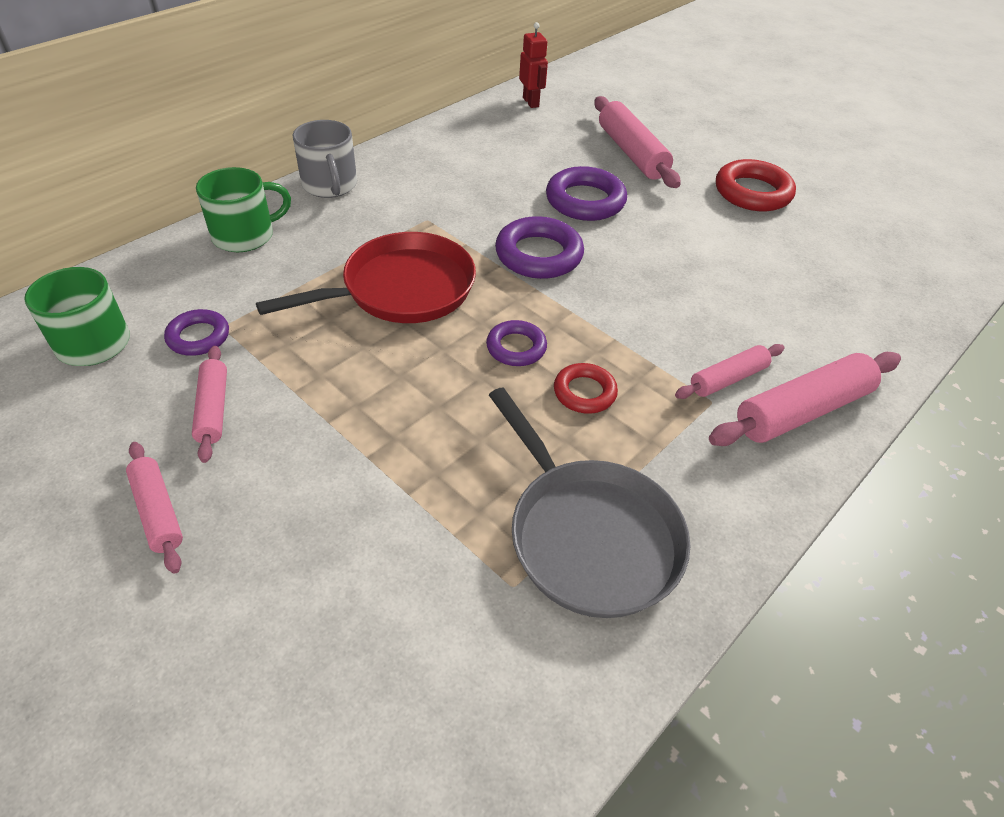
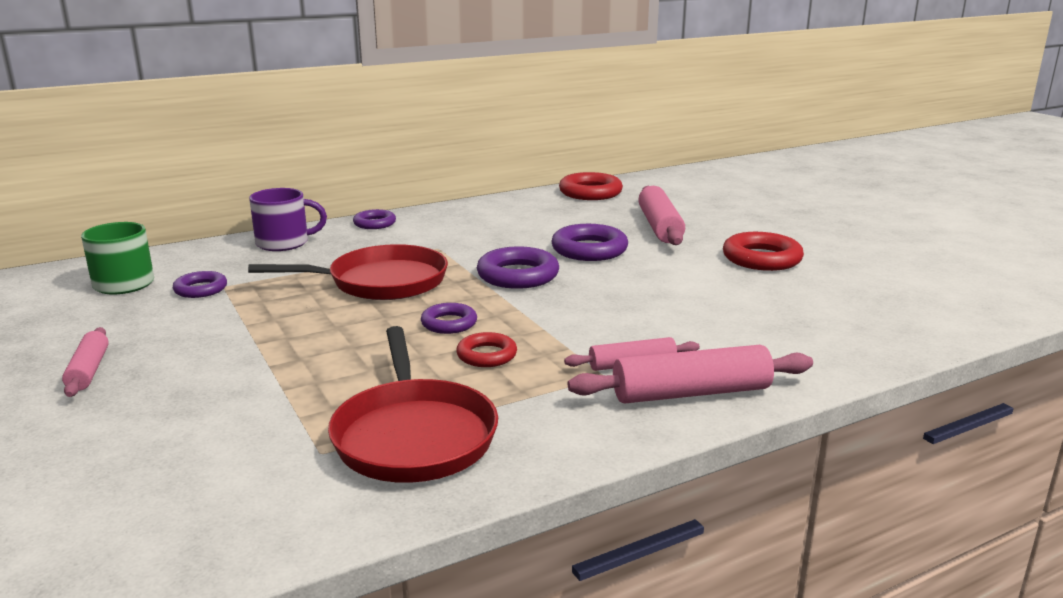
camera: 20 degrees right, 25 degrees down
pink rolling pin [192,346,227,463] -> none
green mug [196,167,291,252] -> purple mug [249,188,327,251]
grey mug [293,120,357,198] -> purple ring [353,209,396,229]
grey pan [489,387,690,618] -> red pan [328,326,498,483]
red robot [519,22,548,108] -> red ring [559,172,623,200]

